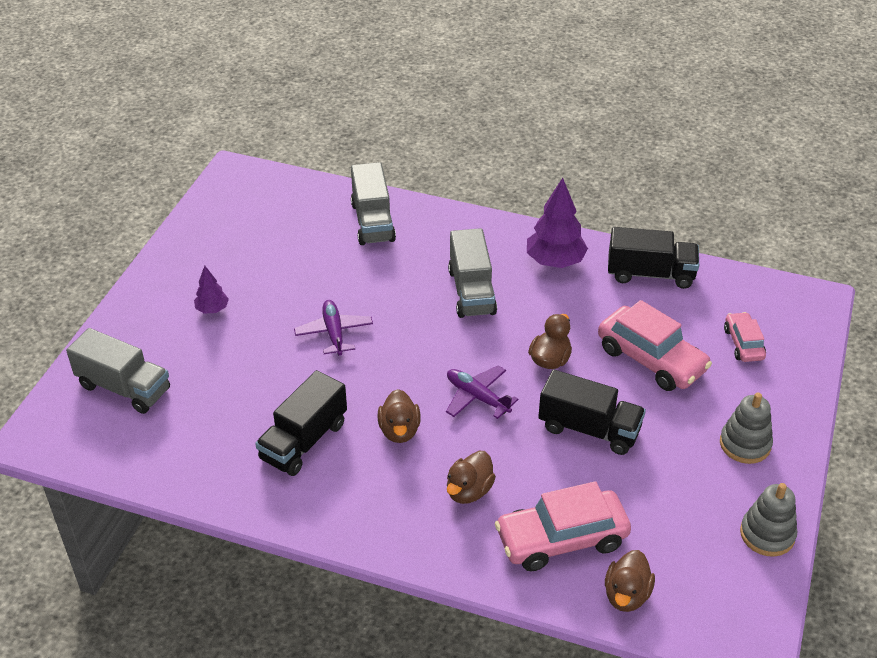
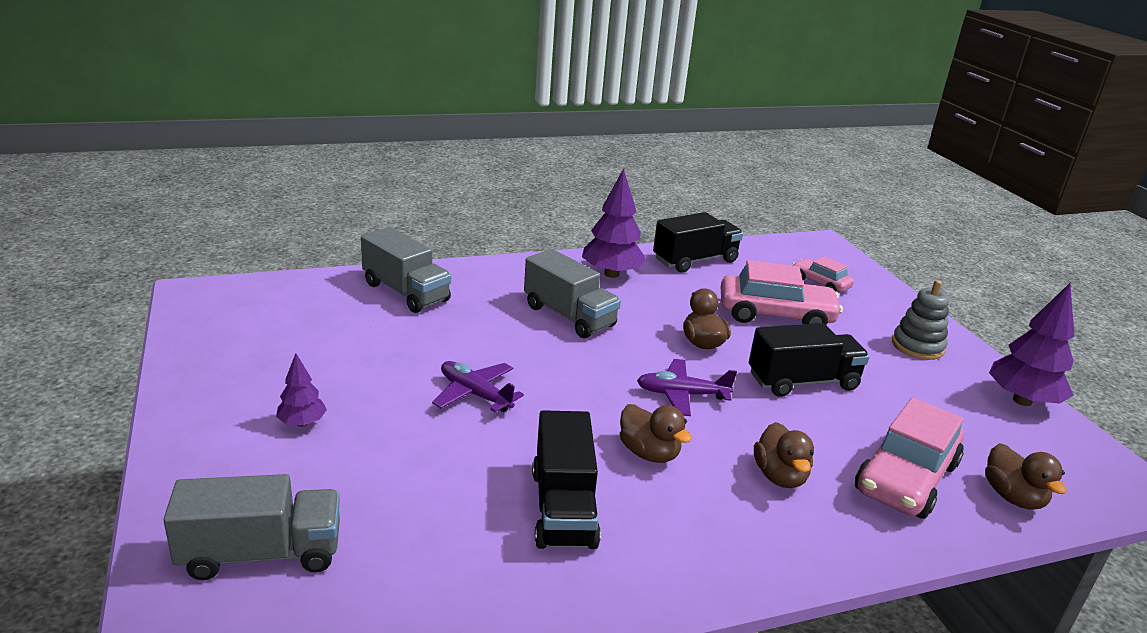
camera: 40 degrees left, 15 degrees down
grey stacking toy [740,483,797,557] -> purple tree [989,283,1075,406]

